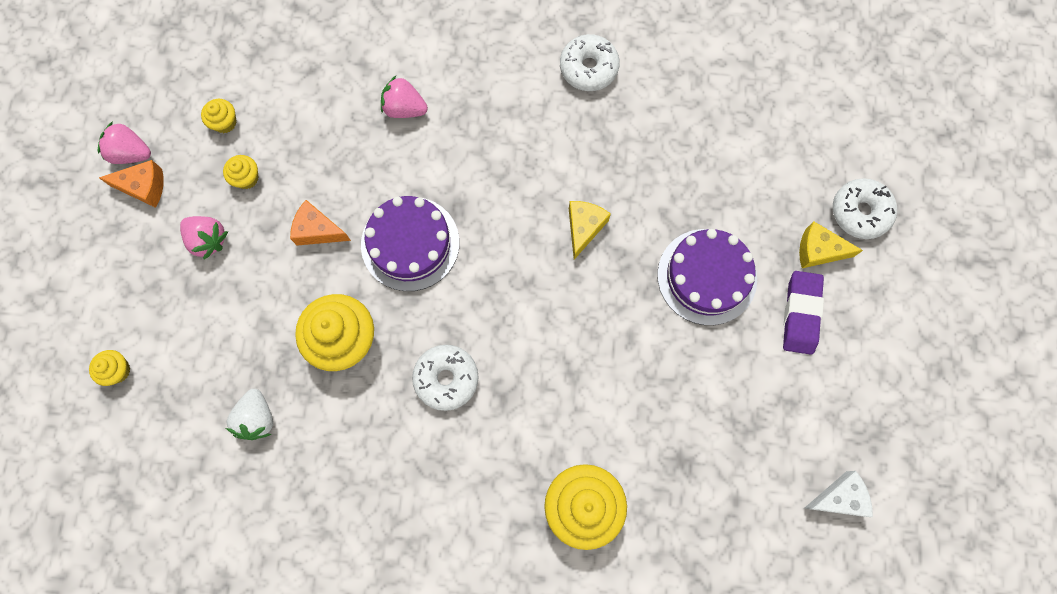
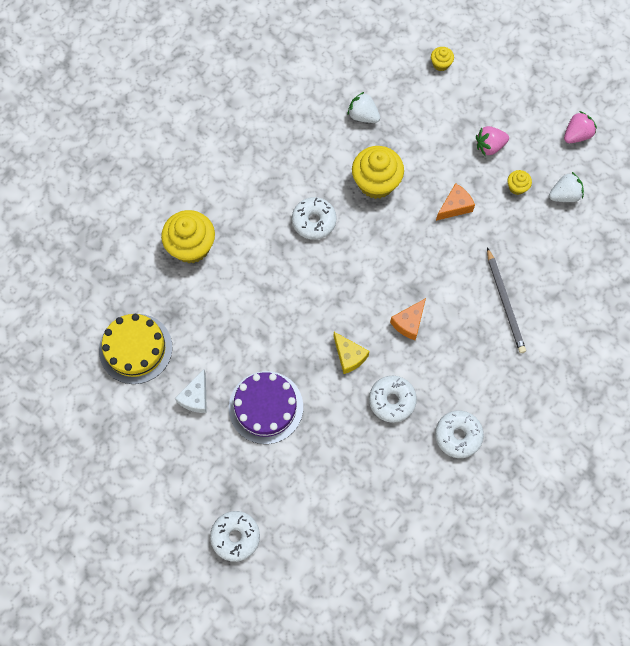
camera: 125 degrees right, 5 degrees down
orange cheese [99,160,164,208] -> orange cheese moved to [390,298,426,340]
yellow cupcake [201,99,236,133] -> white strawberry [549,172,584,202]
purple cake [361,196,459,291] -> none
pink strawberry [381,76,428,118] -> grey pencil [487,247,526,353]
purple eraser [783,271,824,355] -> none
yellow cheese [799,222,863,268] -> none
white cheese [804,471,873,517] -> white cheese moved to [175,369,207,413]
none -> yellow cake [99,314,172,384]
none -> white donut [369,376,417,423]

